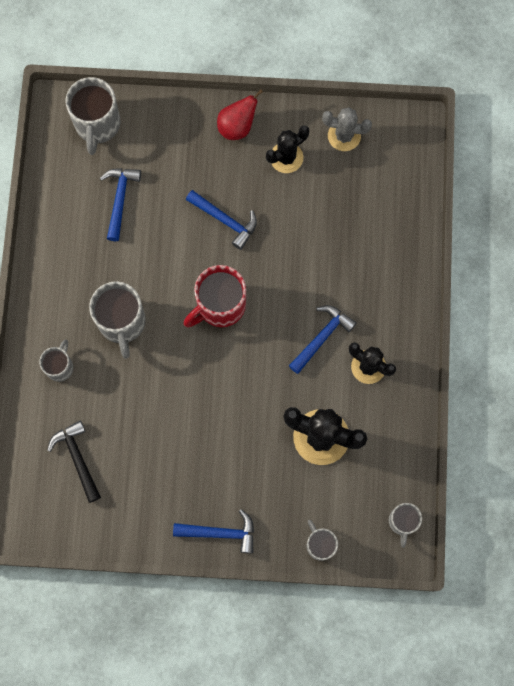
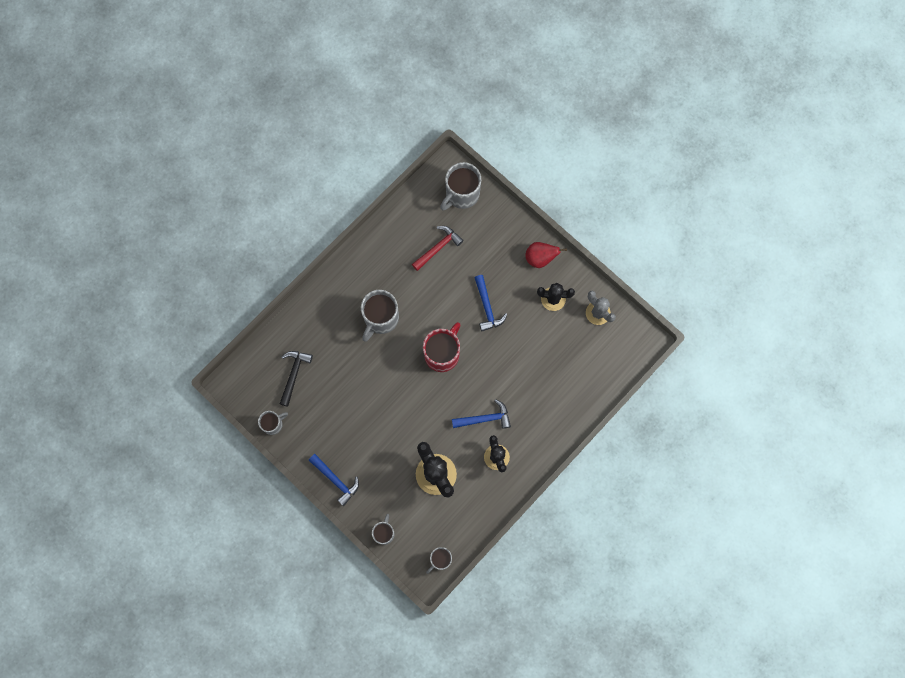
camera: 40 degrees right, 0 degrees up
grey mug [39,340,73,382] -> grey mug moved to [258,411,288,435]
blue hammer [100,168,141,242] -> red hammer [412,226,464,271]
red mug [183,265,246,328] -> red mug turned 120 degrees clockwise [423,322,461,372]

